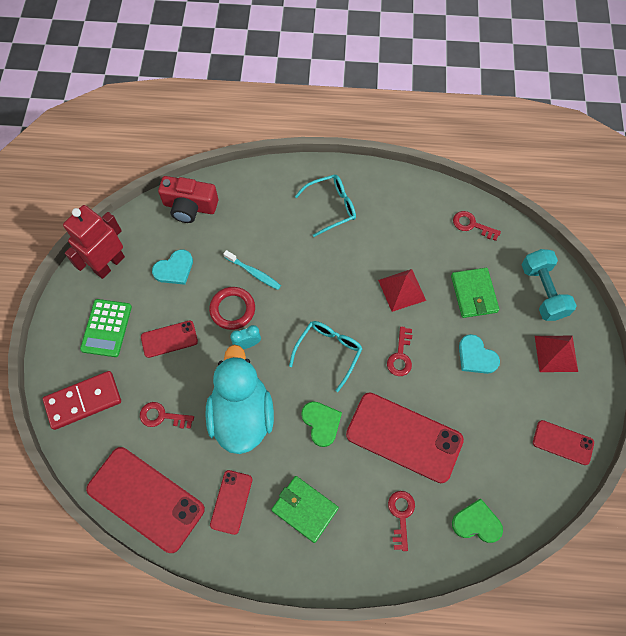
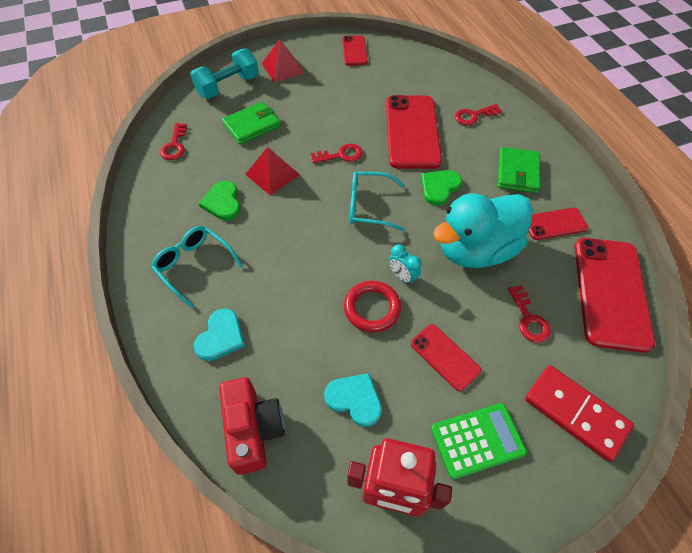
camera: 115 degrees left, 10 degrees down
turquoise toothbrush [223,250,281,290] -> none
green heart [452,498,503,543] -> green heart moved to [199,181,241,221]
turquoise heart [459,334,500,374] -> turquoise heart moved to [194,308,245,361]

